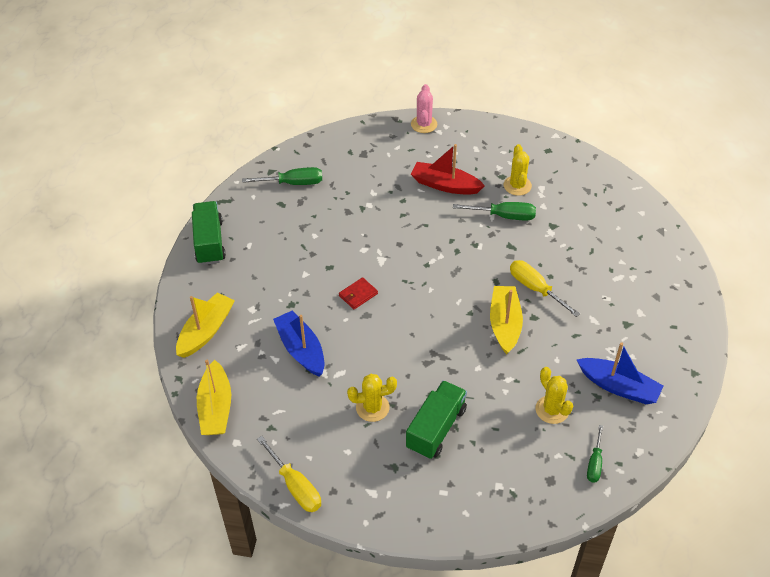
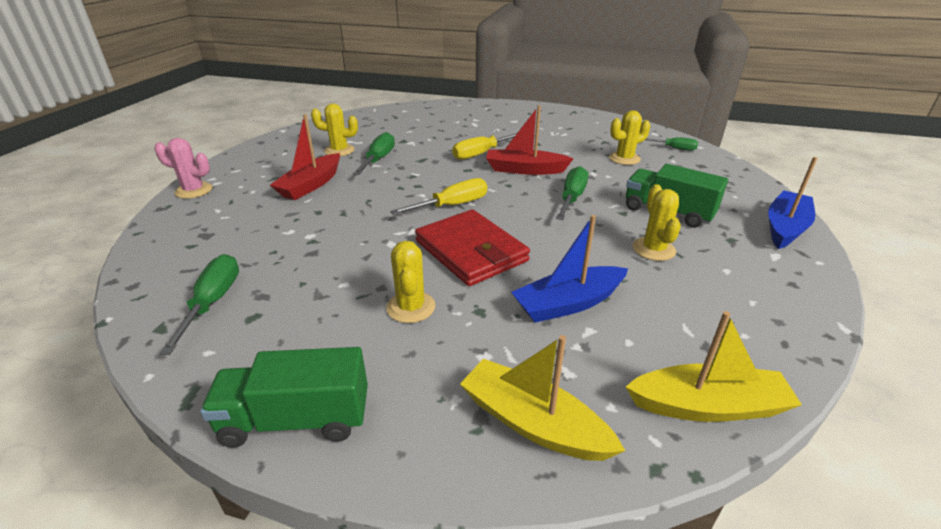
camera: 85 degrees left, 15 degrees down
yellow screwdriver [257,436,321,512] -> yellow screwdriver moved to [390,178,487,215]
red wallet [339,277,378,309] -> red wallet [415,209,530,286], size x2.22
yellow boat [490,286,523,354] -> red boat [486,105,574,175]
blue boat [577,342,663,404] -> blue boat moved to [768,157,817,249]
none -> yellow cactus [386,241,435,323]
none -> green screwdriver [556,166,589,220]

